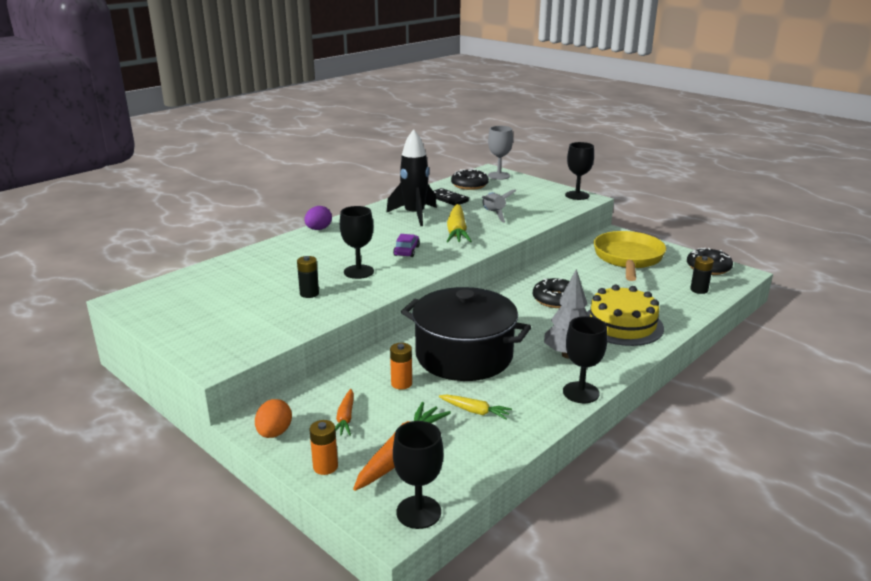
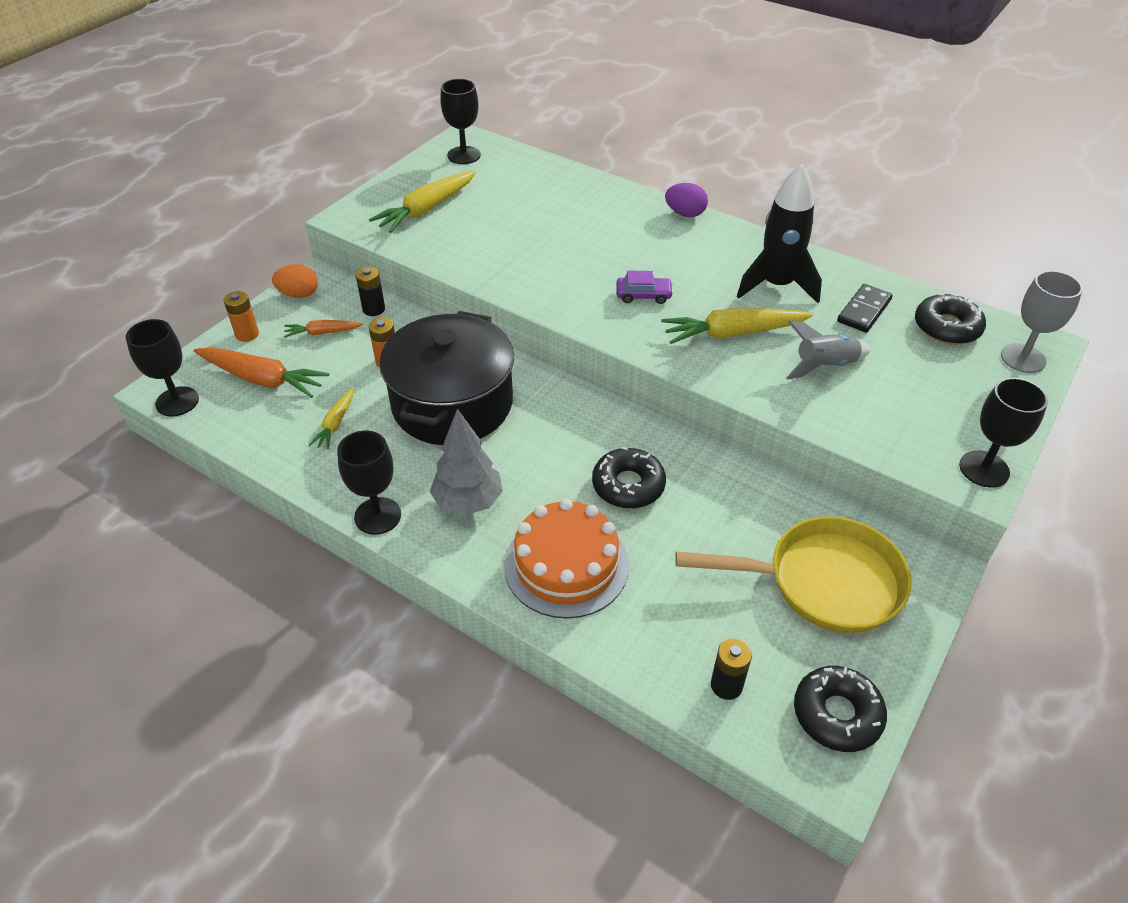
camera: 80 degrees right, 20 degrees up
black battery [297,256,319,298] -> black battery moved to [356,267,385,316]
black goblet [340,206,374,279] -> black goblet moved to [440,79,481,164]
yellow cake [587,285,664,346] -> orange cake [504,499,629,619]
none -> yellow carrot [369,171,476,233]

